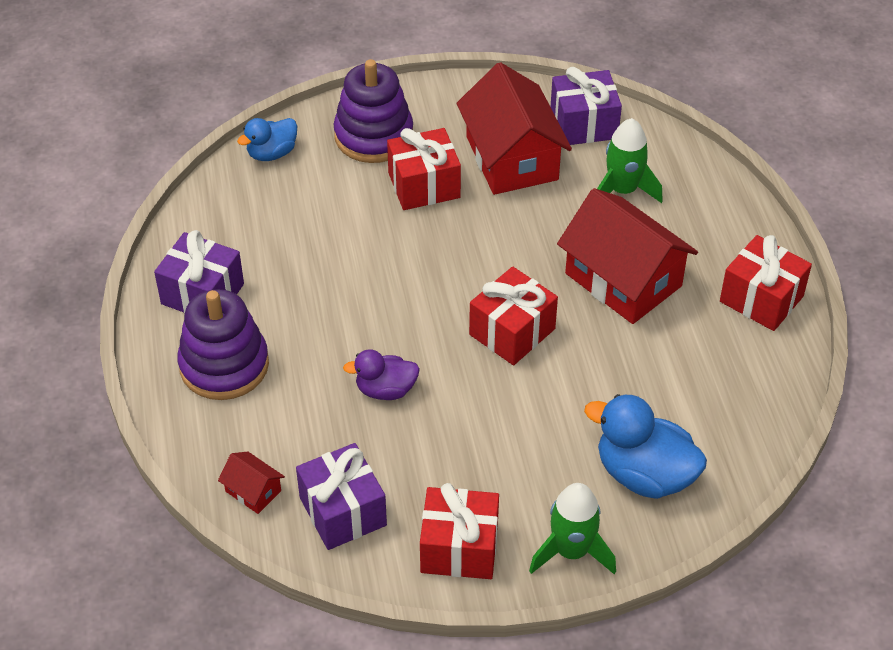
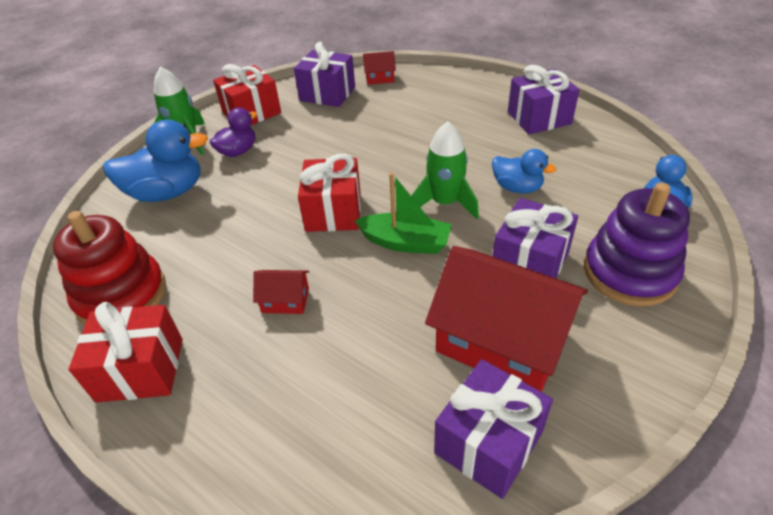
camera: 140 degrees right, 5 degrees down
purple stacking toy [177,289,269,400] -> none
purple duck [343,349,420,400] -> purple duck moved to [209,107,257,157]
red gift [387,128,461,210] -> purple gift [493,198,578,278]
red house [557,188,698,324] -> red house [253,270,309,314], size x0.43
green rocket [597,118,663,203] -> green rocket moved to [411,122,479,219]
none -> red stacking toy [53,211,166,325]
none -> green boat [355,172,452,254]
none -> blue duck [492,149,557,194]

